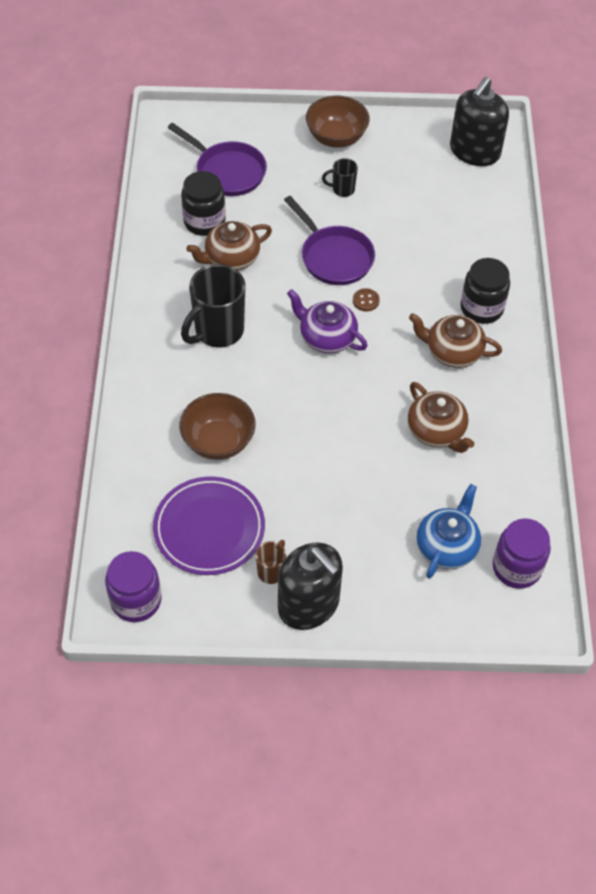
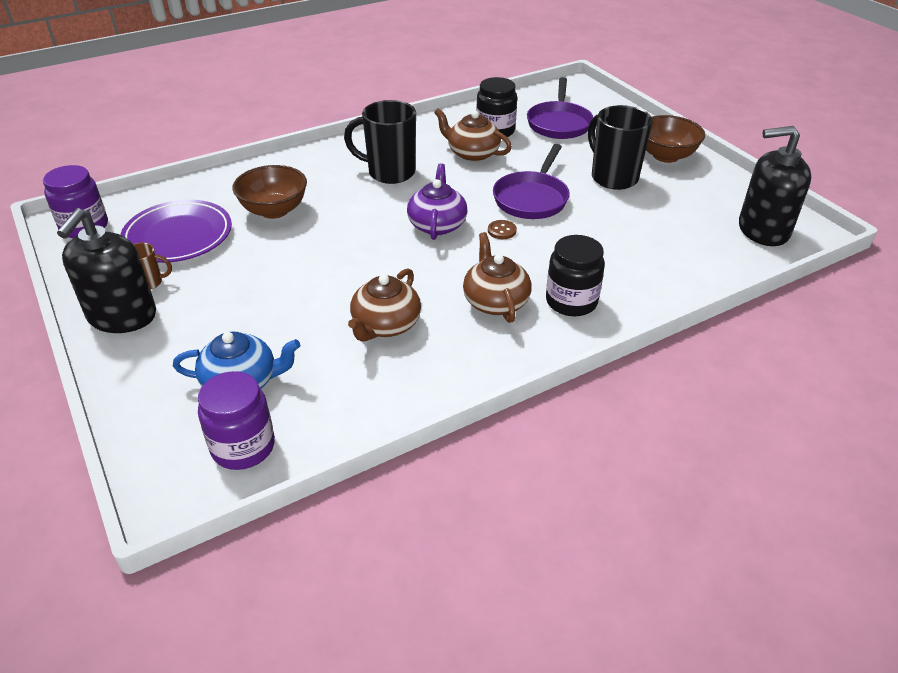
camera: 60 degrees right, 15 degrees down
black mug [322,158,358,197] -> black mug [588,105,653,190], size x2.03

